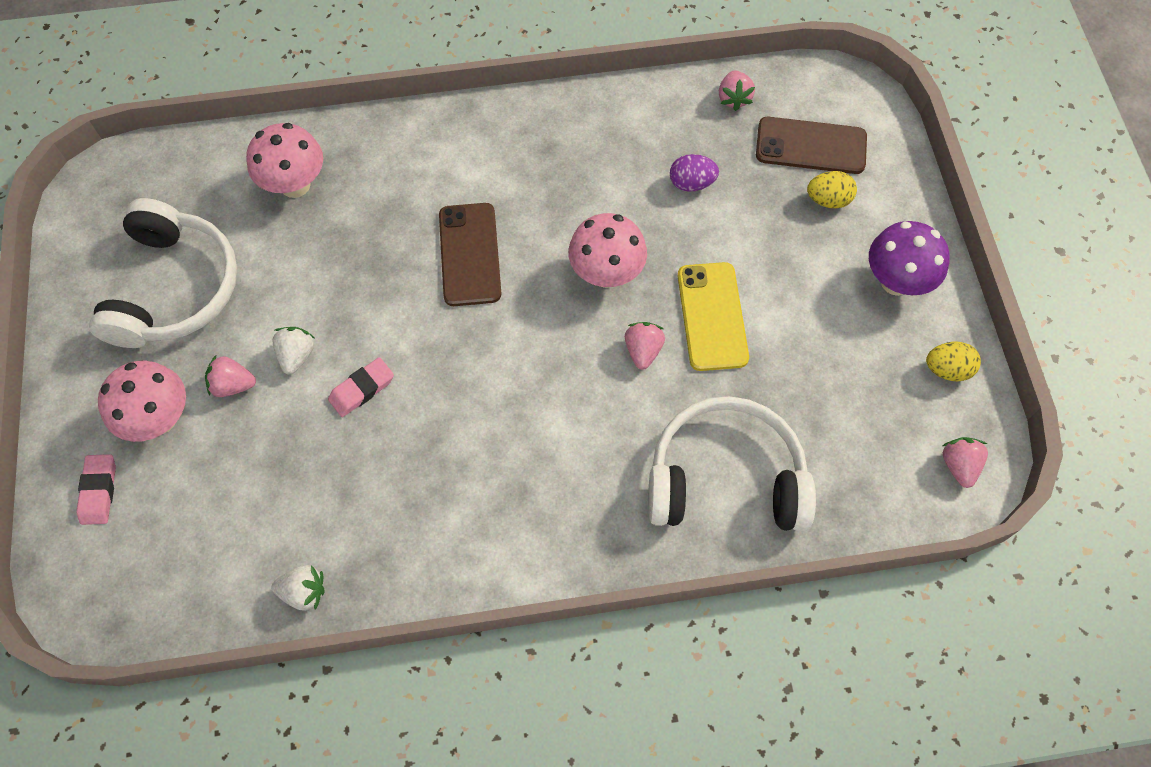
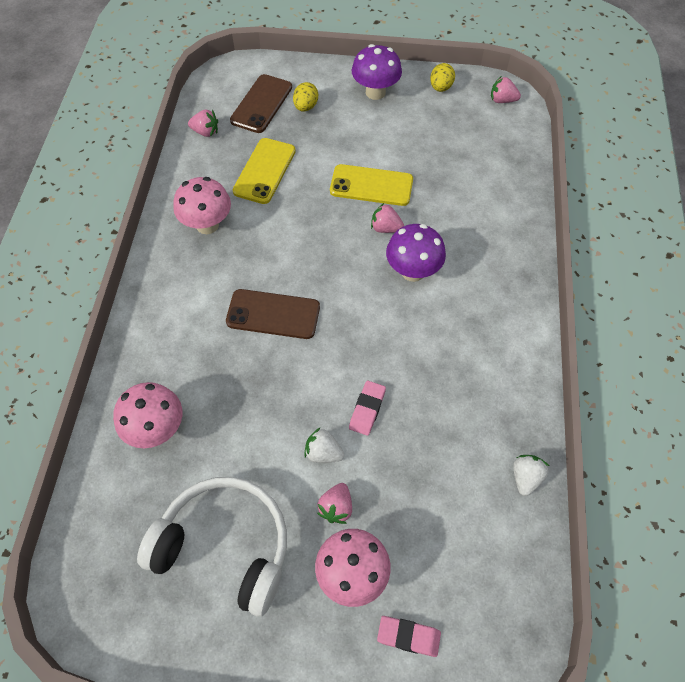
camera: 75 degrees left, 5 degrees down
pink eraser [328,357,394,417] -> pink eraser turned 45 degrees clockwise [349,381,386,436]
pink mushroom [568,213,647,288] -> pink mushroom moved to [173,177,231,234]
white headphones [648,396,816,532] -> none
purple egg [670,154,719,192] -> yellow phone [233,138,296,204]
none -> purple mushroom [386,224,446,282]

